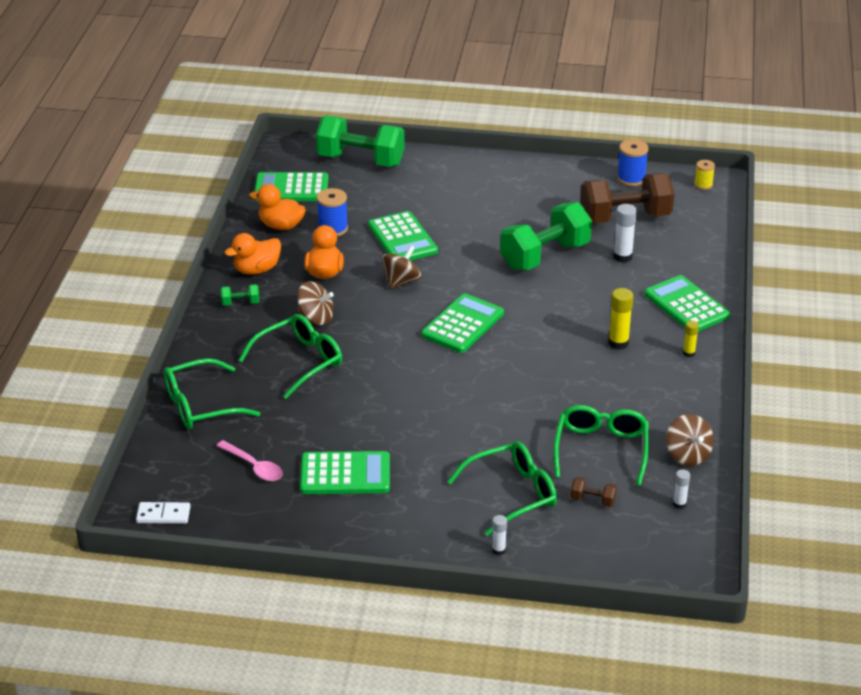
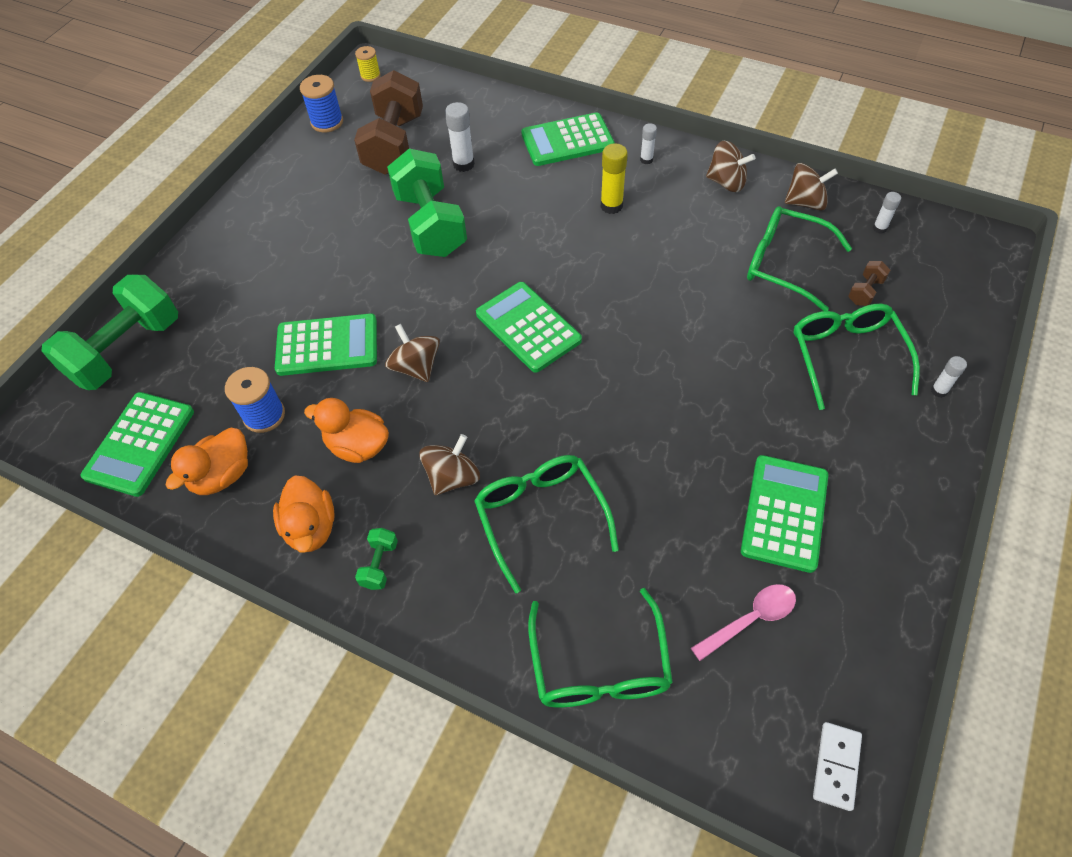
camera: 70 degrees left, 20 degrees up
yellow glue stick [683,321,699,358] -> white glue stick [640,123,657,164]
none -> brown spinning top [706,141,755,192]

